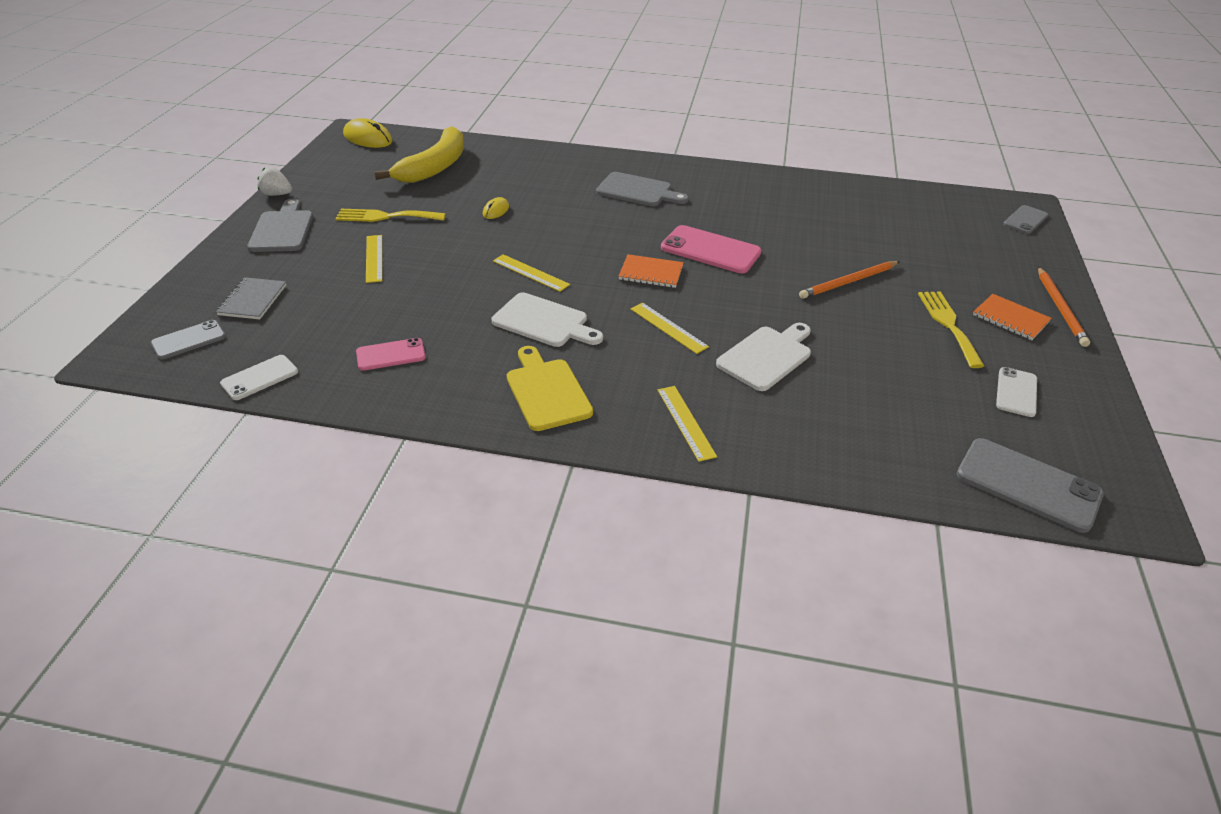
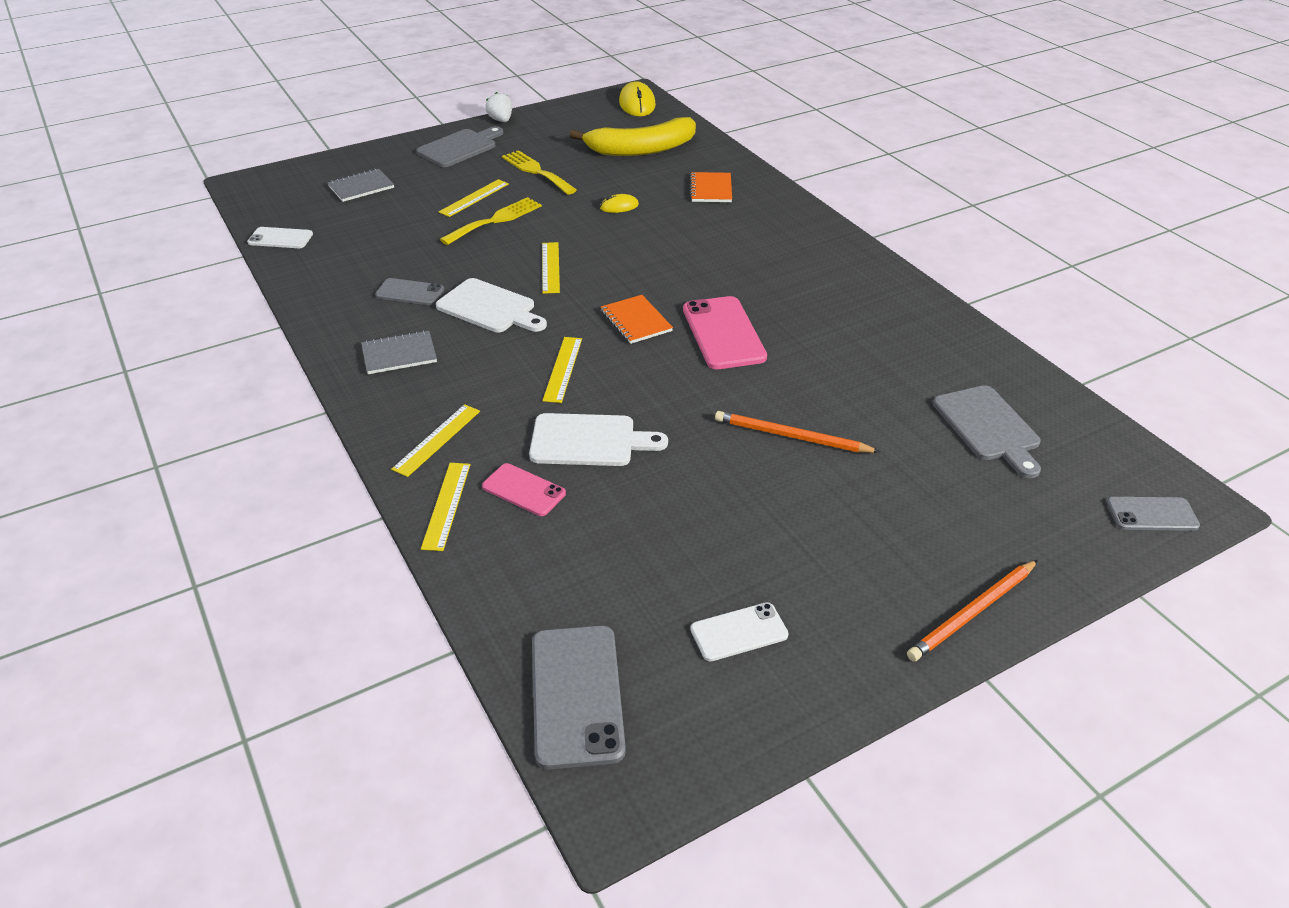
camera: 50 degrees right, 0 degrees up
grey phone [151,320,226,360] -> grey phone moved to [375,278,444,305]
pink phone [356,338,426,371] -> pink phone moved to [482,463,566,516]
white cutting board [492,293,603,347] -> white cutting board turned 45 degrees counterclockwise [436,278,547,332]
yellow cutting board [507,346,593,431] -> grey notebook [361,330,437,374]
grey cutting board [596,172,689,206] -> grey cutting board moved to [933,385,1041,478]
yellow fork [918,291,984,368] -> yellow fork moved to [440,197,542,245]
orange notebook [973,294,1052,340] -> orange notebook moved to [690,172,732,202]
none -> yellow ruler [421,463,470,551]

